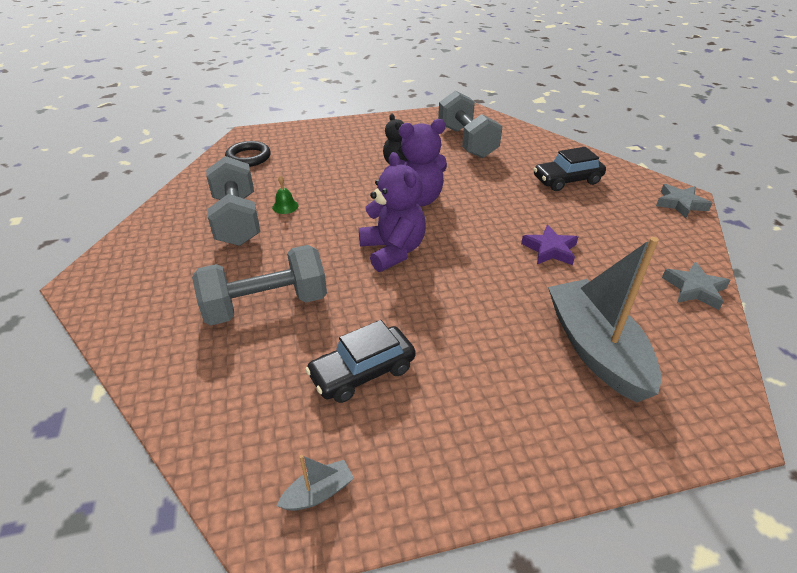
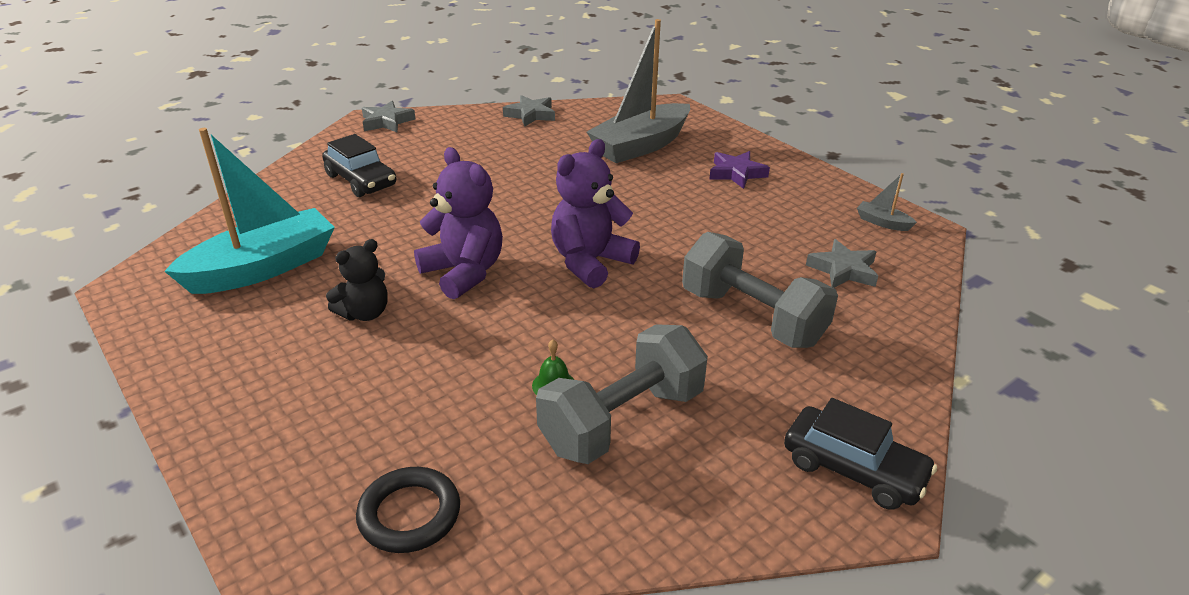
camera: 115 degrees left, 5 degrees down
black car [305,320,416,403] -> black car moved to [784,398,937,510]
grey dumbbell [438,90,502,158] -> turquoise boat [164,128,335,294]
purple star [521,225,578,265] -> purple star moved to [709,151,770,189]
none -> grey star [806,239,878,288]

